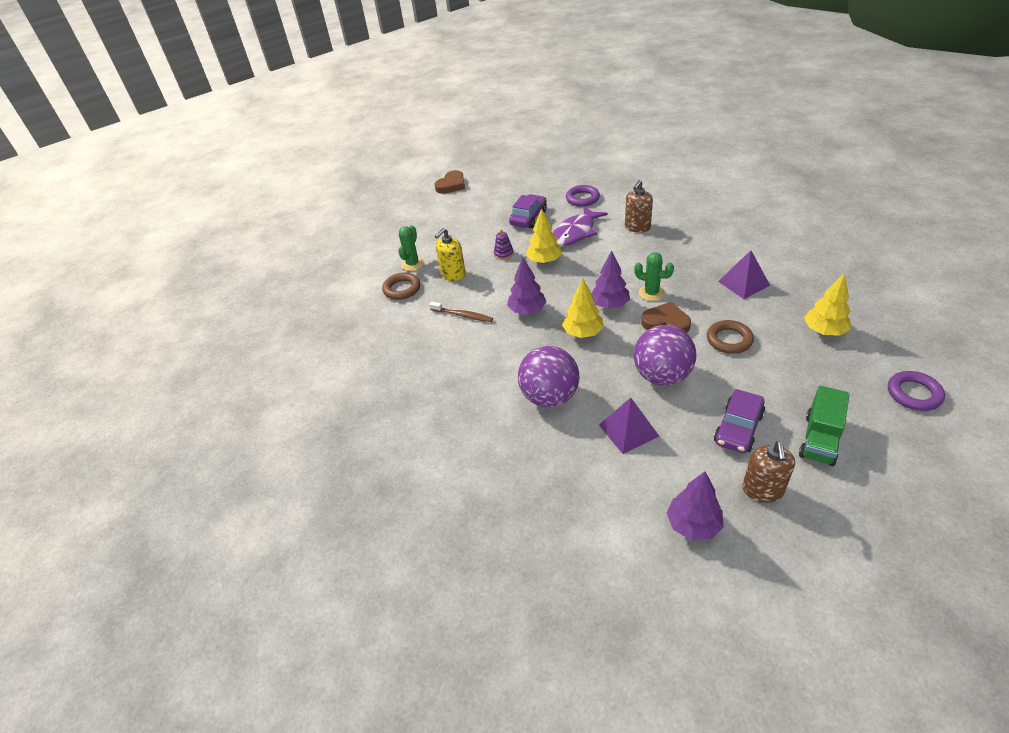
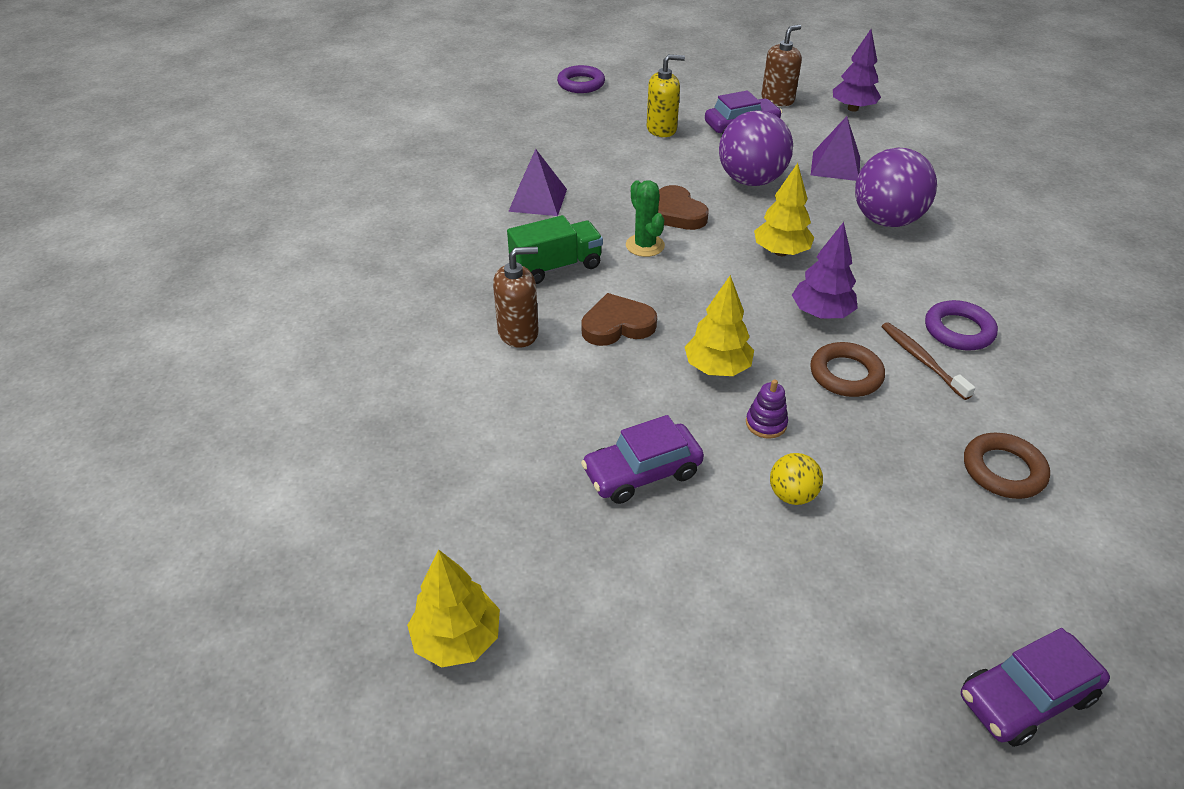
camera: 145 degrees left, 0 degrees up
green cactus [398,225,424,271] -> none
brown heart [435,170,465,194] -> brown heart moved to [581,293,657,346]
yellow soap dispenser [435,228,466,281] -> yellow soap dispenser moved to [647,54,685,137]
purple fish [553,206,608,246] -> none
purple ring [566,185,600,207] -> purple ring moved to [925,300,998,350]
purple tree [591,250,630,309] -> none
brown ring [707,320,754,354] -> brown ring moved to [810,342,885,397]
green truck [799,386,850,466] -> green truck moved to [507,215,603,284]
yellow tree [804,273,851,336] -> yellow tree moved to [407,550,500,668]
none -> yellow ball [770,453,823,505]
none -> purple car [961,628,1110,747]

